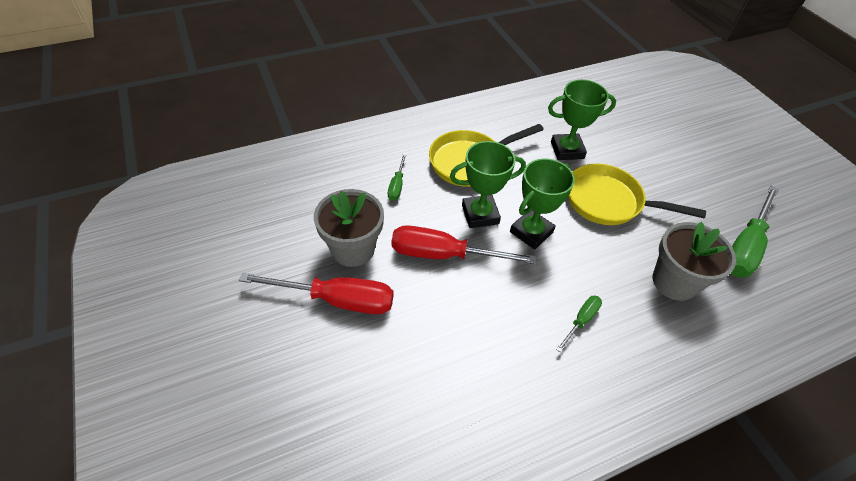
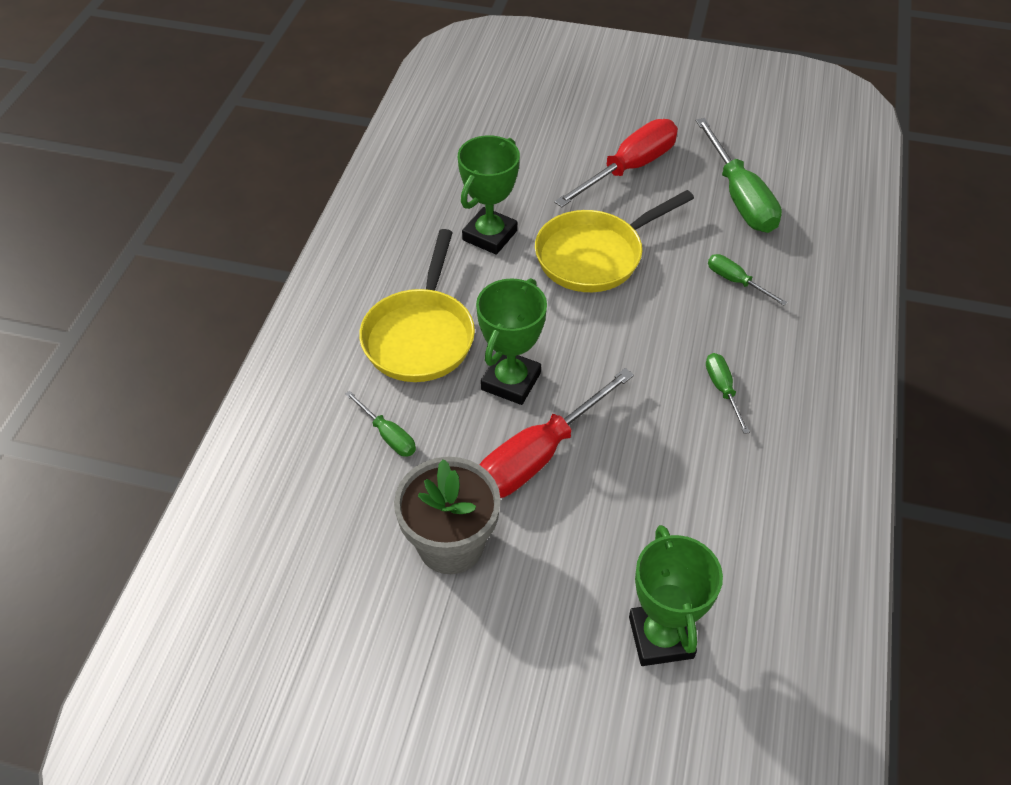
camera: 50 degrees left, 0 degrees up
red screwdriver [239,273,394,314] -> red screwdriver moved to [554,119,678,207]
green trophy [510,158,575,250] -> green trophy moved to [629,525,723,666]
grey flower pot [653,222,736,301] -> green screwdriver [708,254,787,306]

